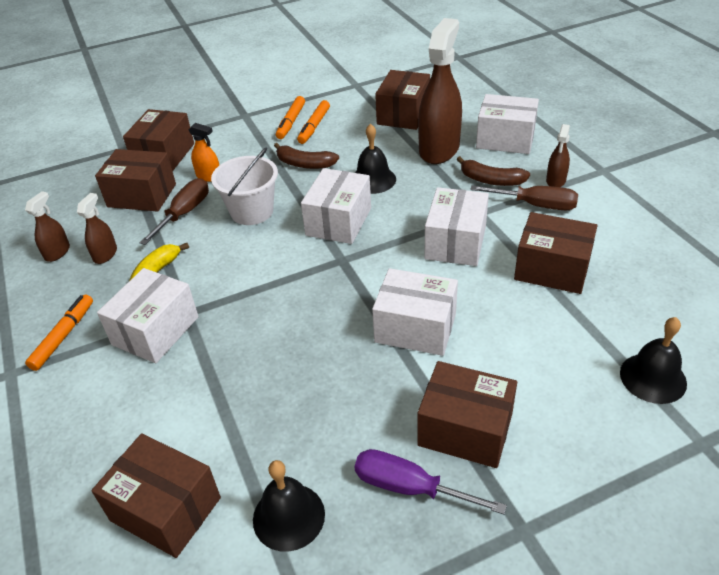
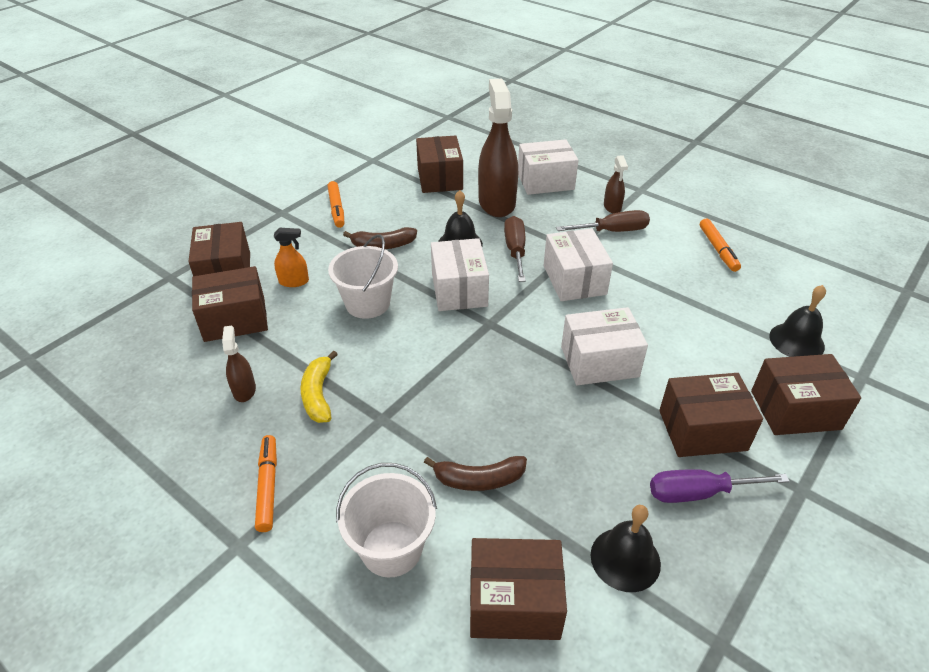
camera: 30 degrees left, 0 degrees up
brown spray bottle [25,191,70,262] -> none
white box [97,268,199,363] -> none
brown screwdriver [139,178,209,245] -> brown screwdriver moved to [504,216,526,282]
orange marker [297,100,330,144] -> orange marker moved to [700,218,741,272]
brown banana [456,156,530,186] -> brown banana moved to [424,456,527,491]
brown box [514,212,597,294] -> brown box moved to [751,354,861,435]
none -> white bucket [336,463,437,577]

